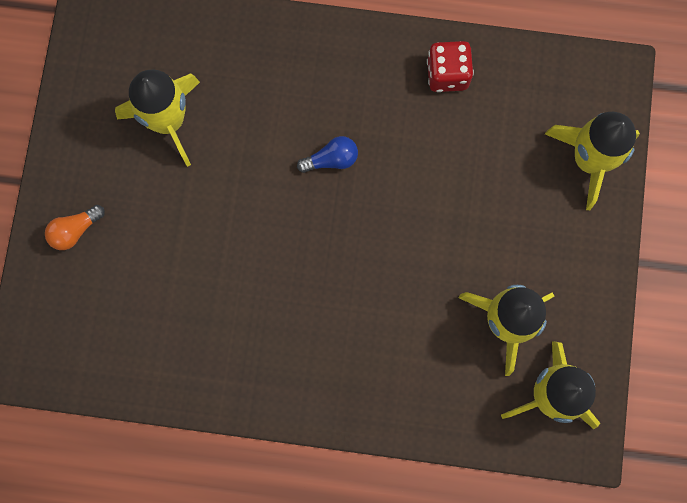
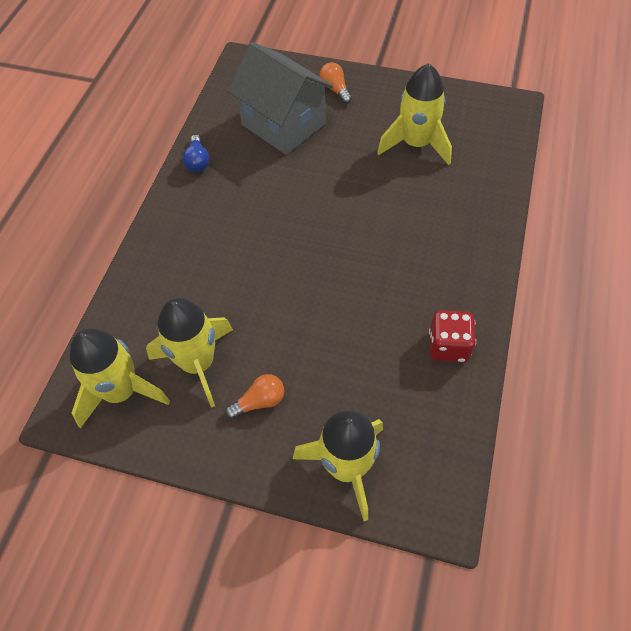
camera: 100 degrees right, 20 degrees down
blue light bulb [297,136,358,173] -> blue light bulb moved to [183,135,209,172]
none -> orange light bulb [225,374,284,419]
none -> grey house [228,42,333,155]

